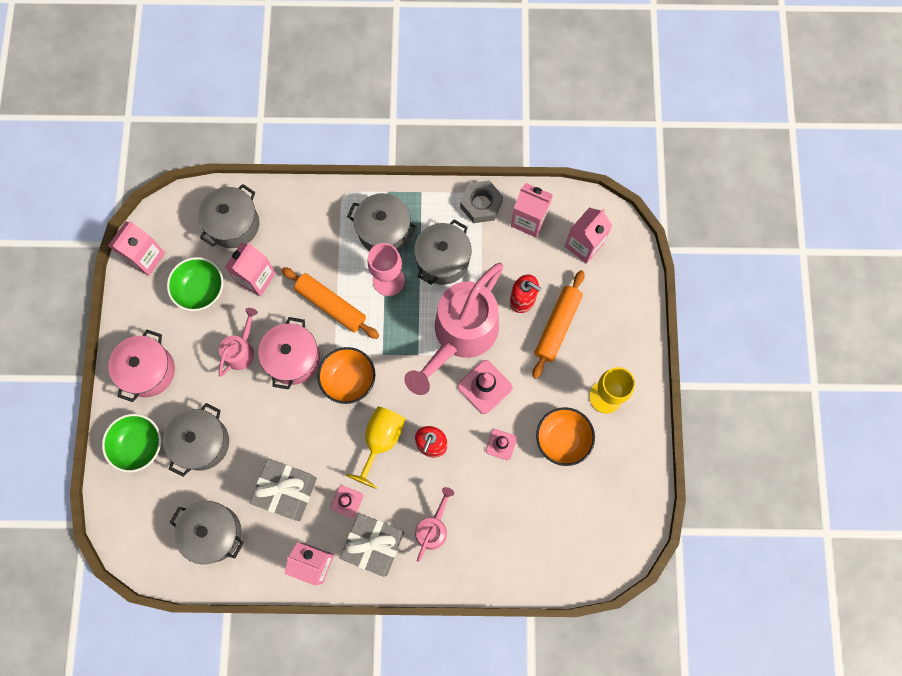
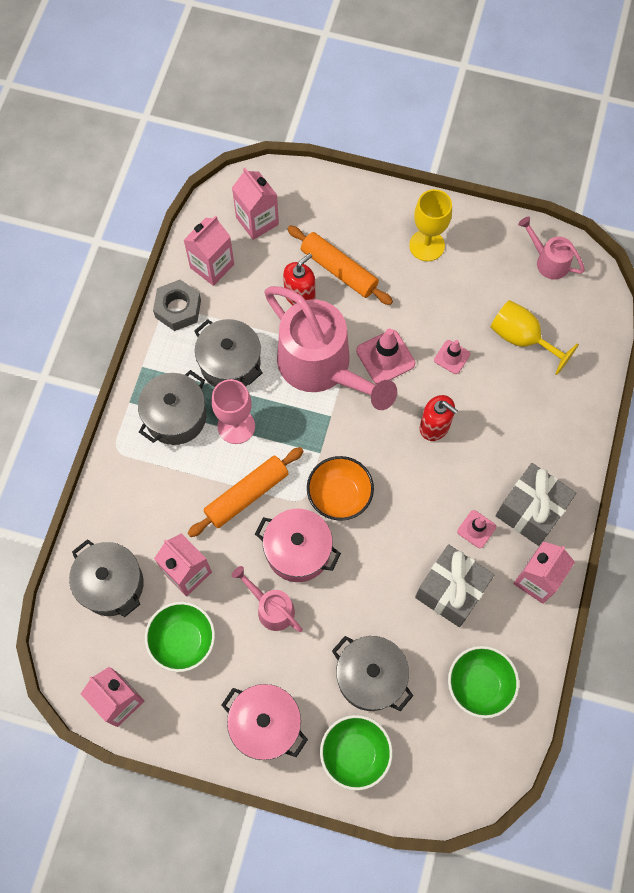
camera: 75 degrees left, 5 degrees down
grey pot [170,501,244,564] -> green bowl [448,646,519,718]
yellow goblet [345,407,405,489] -> yellow goblet moved to [490,300,579,375]
pink watering can [415,487,454,562] -> pink watering can moved to [518,217,585,280]
orange bowl [536,407,595,466] -> none

